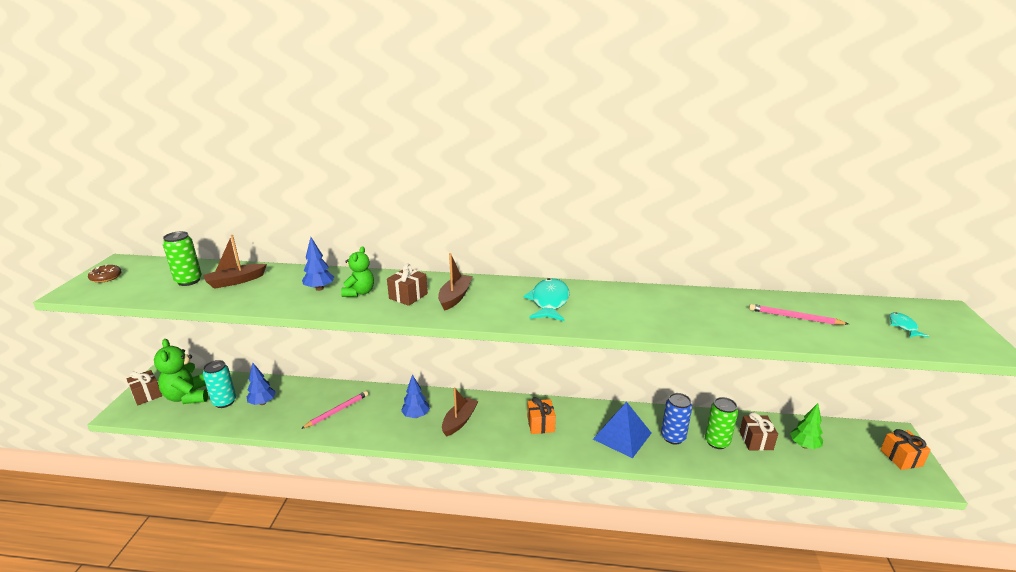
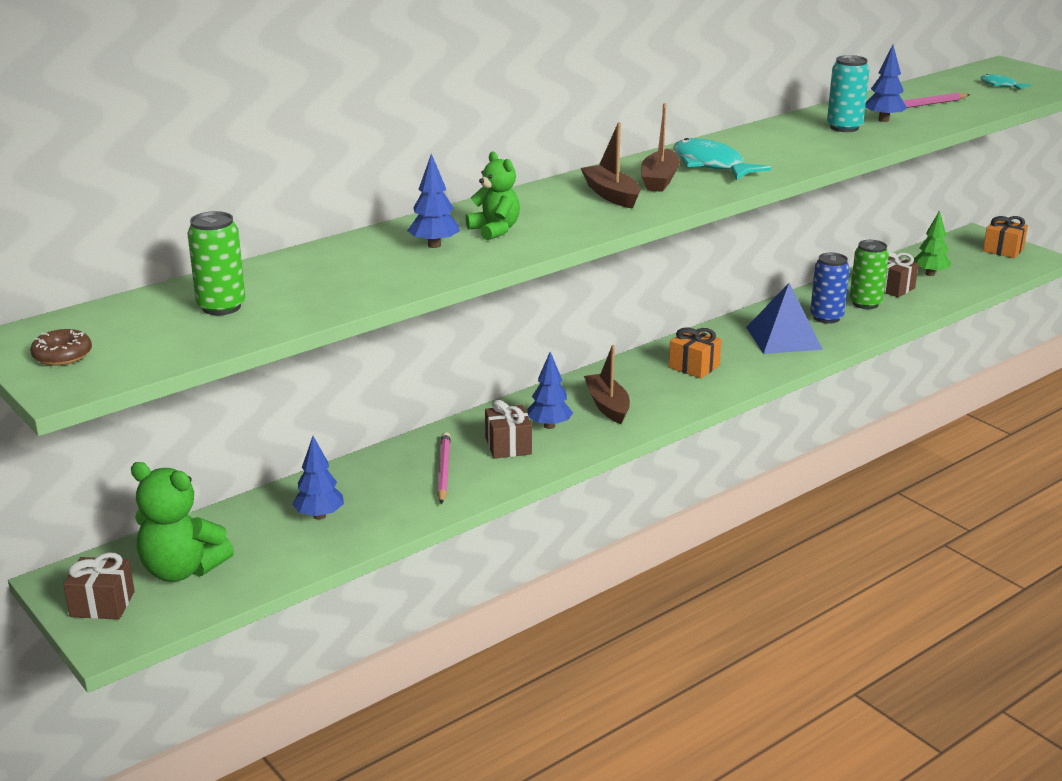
camera: 45 degrees left, 0 degrees up
brown boat [203,235,267,289] -> brown boat moved to [641,103,680,192]
turquoise can [203,360,236,408] -> turquoise can moved to [827,55,869,132]
brown gift [387,263,428,306] -> brown gift moved to [485,400,532,459]
none -> blue tree [865,45,907,122]

